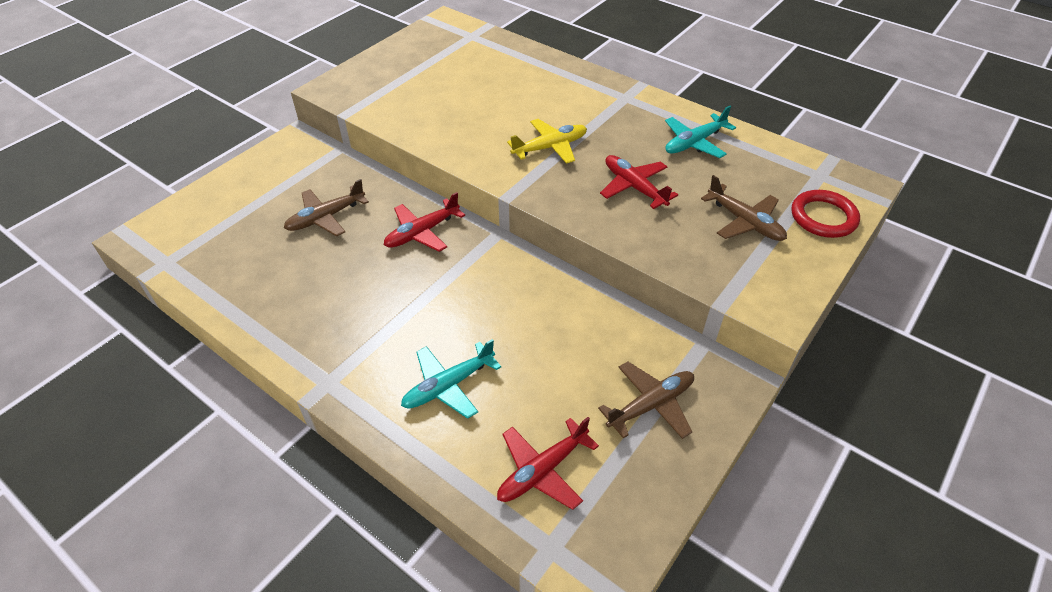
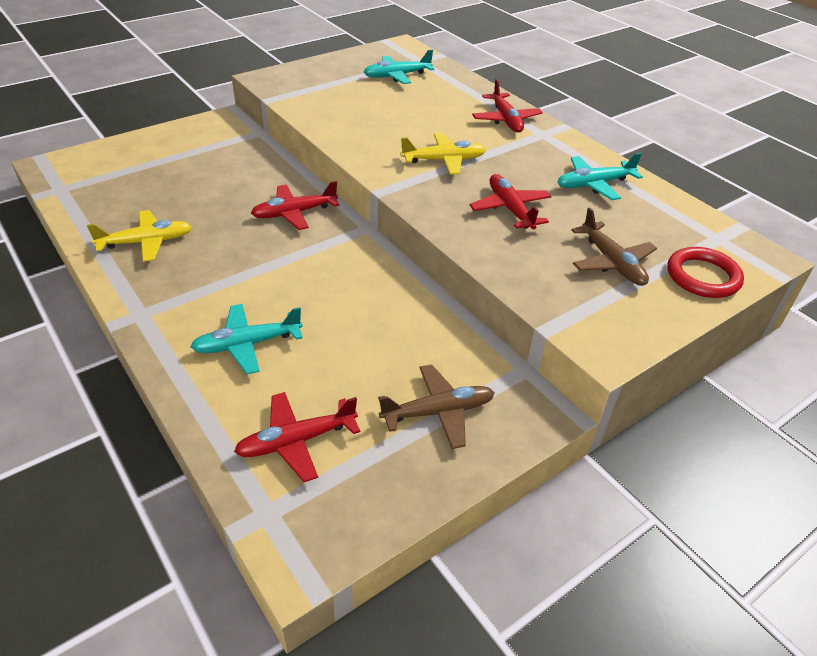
camera: 15 degrees right, 5 degrees down
brown plane [284,179,369,237] -> none
none -> yellow plane [87,210,192,262]
none -> turquoise plane [364,50,434,84]
none -> red plane [472,79,543,133]

